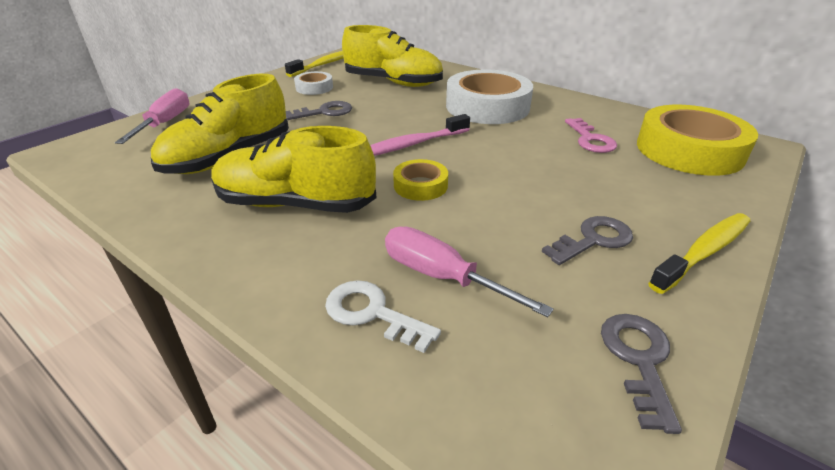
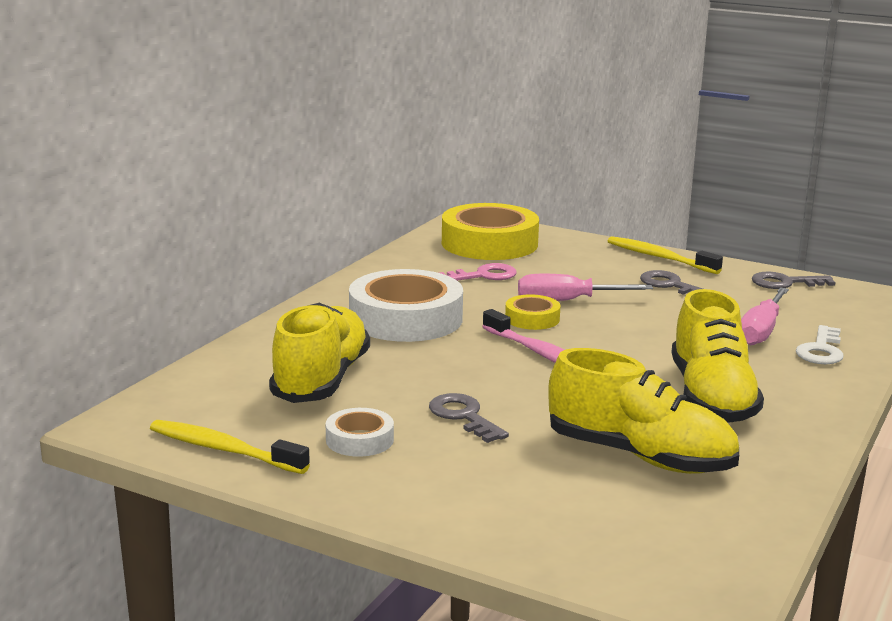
camera: 100 degrees left, 15 degrees down
pink screwdriver [115,88,189,144] -> pink screwdriver moved to [518,274,653,301]
yellow tape [393,159,448,201] -> yellow tape moved to [505,294,560,330]

